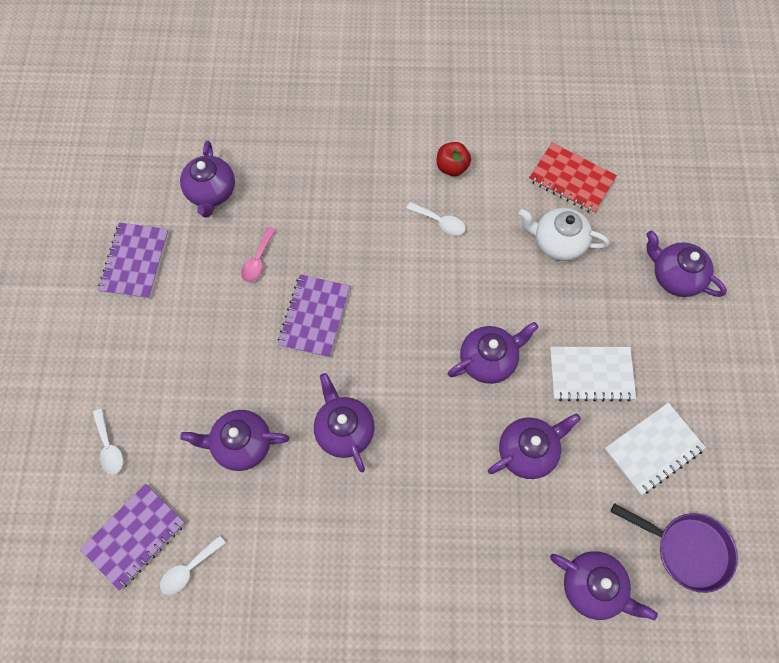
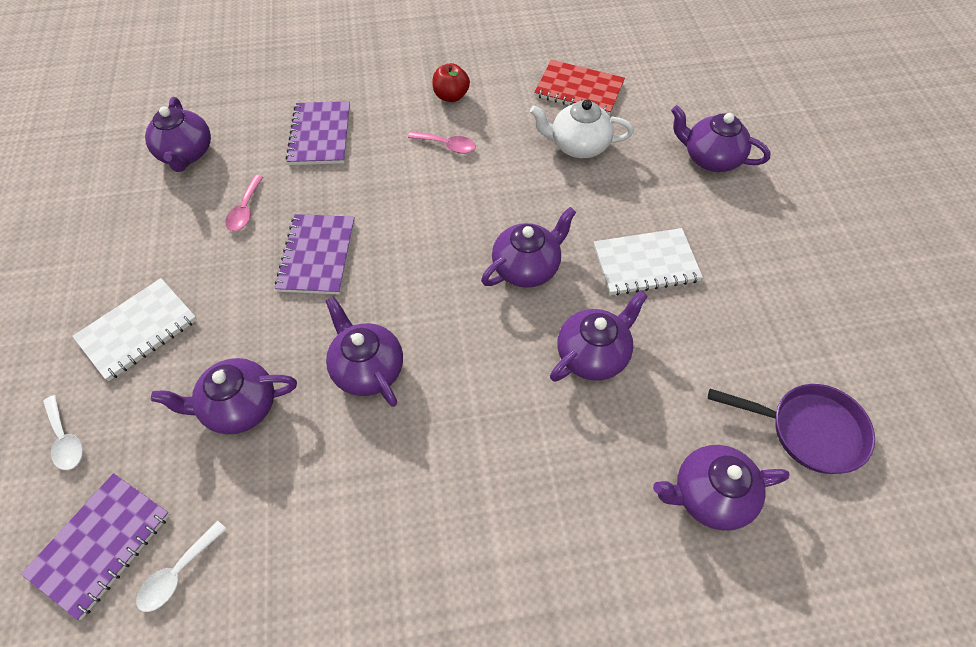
camera: 10 degrees left, 10 degrees down
purple notebook [98,223,169,299] -> purple notebook moved to [286,101,350,165]
white spoon [406,202,465,235] -> pink spoon [408,131,476,154]
purple teapot [550,551,658,620] -> purple teapot turned 150 degrees clockwise [653,445,790,531]
white notebook [604,403,706,495] -> white notebook moved to [72,278,197,381]

